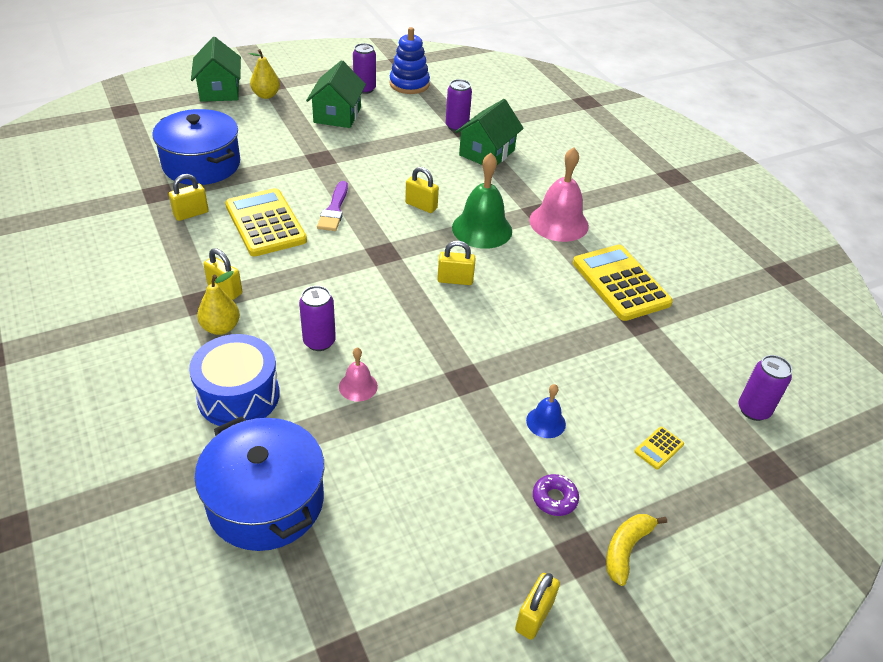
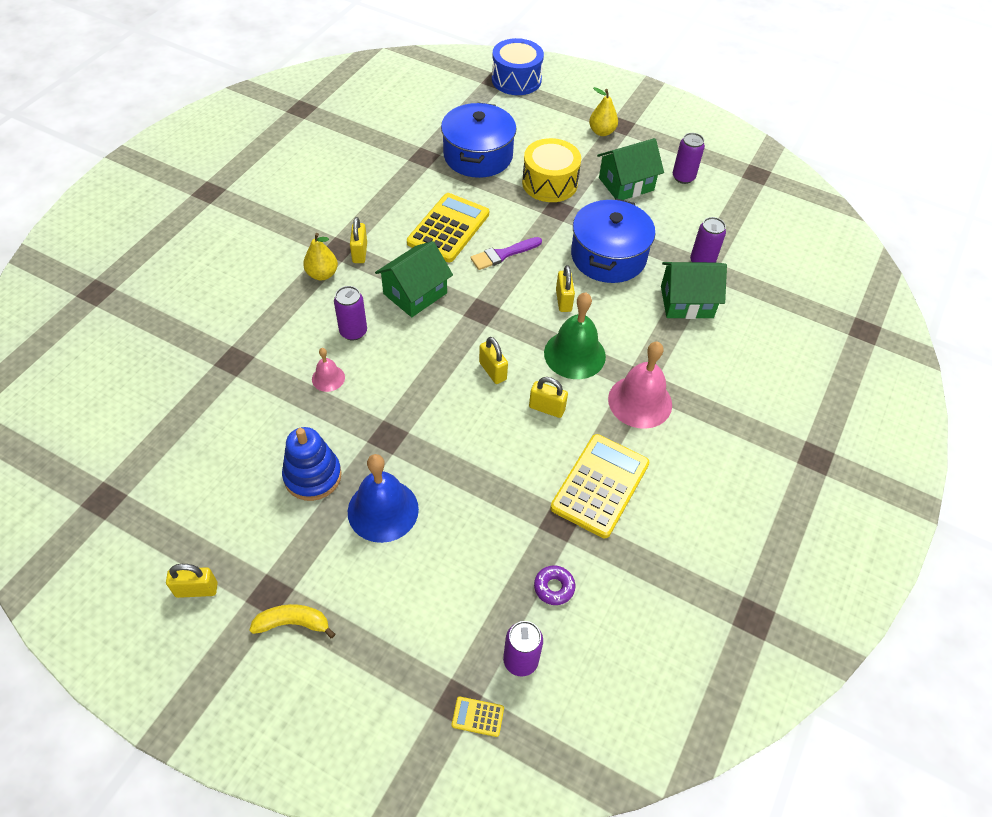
camera: 55 degrees right, 10 degrees up
yellow padlock [169,174,209,221] -> yellow padlock moved to [529,377,568,418]
blue drum [189,334,280,426] -> blue drum moved to [492,38,544,95]
green house [191,37,241,102] -> green house moved to [375,241,453,317]
blue pot [195,416,324,551] -> blue pot moved to [571,198,655,283]
blue stacking toy [389,27,430,94] -> blue stacking toy moved to [282,427,342,501]
blue bell [526,384,566,438] -> blue bell [348,454,419,543], size x1.94
purple donut [533,474,579,516] -> purple donut moved to [534,565,575,605]
yellow calculator [634,427,684,470] -> yellow calculator moved to [452,697,504,737]
none -> yellow drum [522,138,581,202]

